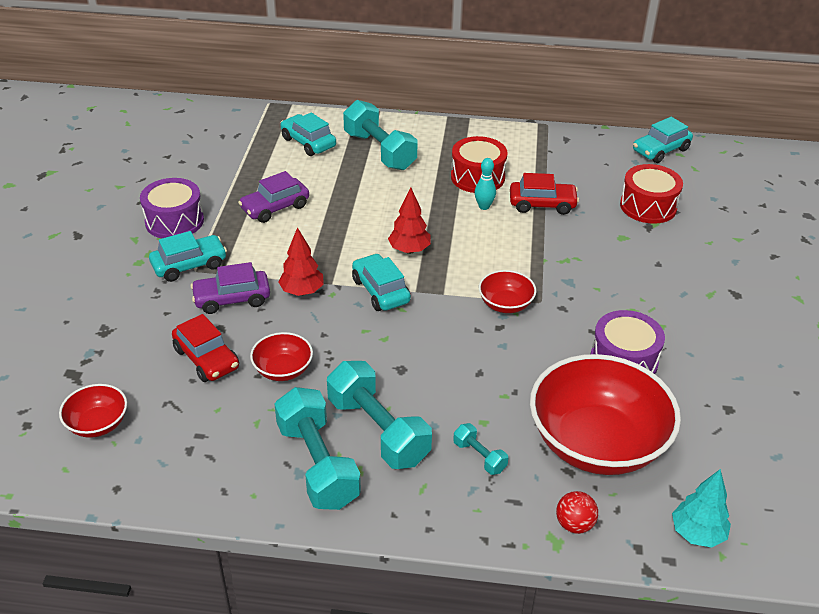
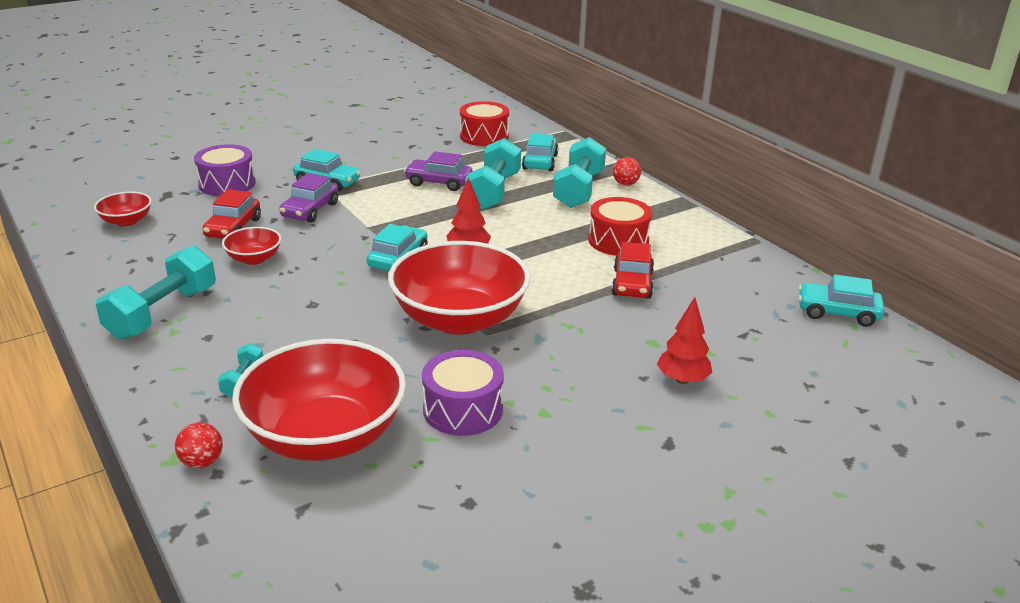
camera: 50 degrees right, 10 degrees down
purple drum [140,178,204,238] -> purple drum moved to [194,144,256,196]
purple car [191,262,270,314] -> purple car turned 105 degrees counterclockwise [279,173,338,223]
red tree [278,227,324,296] -> red tree moved to [657,297,712,384]
turquoise dumbbell [327,361,432,469] -> turquoise dumbbell moved to [465,138,521,210]
turquoise bowling pin [475,158,496,210] -> none
red bowl [479,270,536,313] -> red bowl [388,241,530,335], size x2.19
red car [510,173,579,215] -> red car turned 45 degrees clockwise [611,242,654,299]
red drum [620,164,683,224] -> red drum moved to [460,101,509,146]
turquoise tree [672,469,731,548] -> none
none -> red ball [613,157,641,186]

